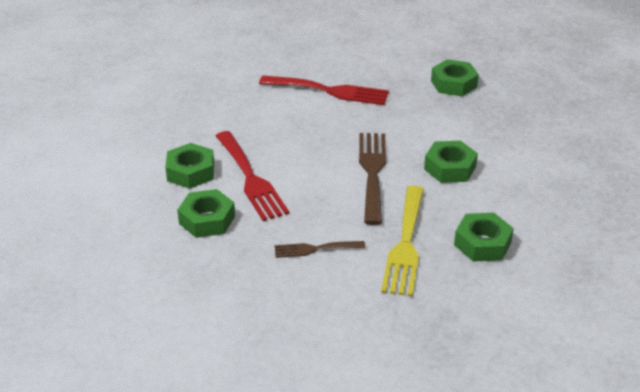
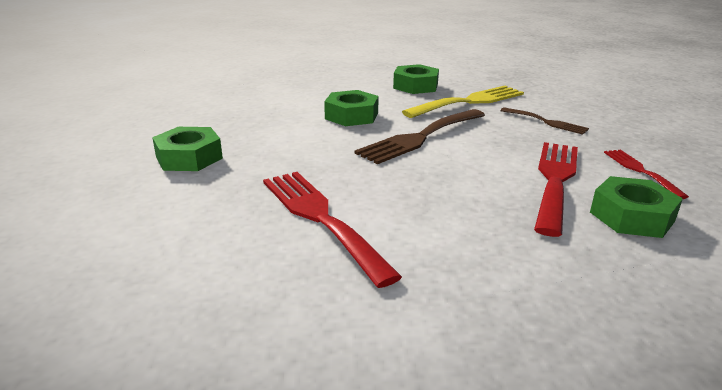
camera: 135 degrees left, 10 degrees down
green nut [177,189,235,238] -> red fork [604,150,689,199]

